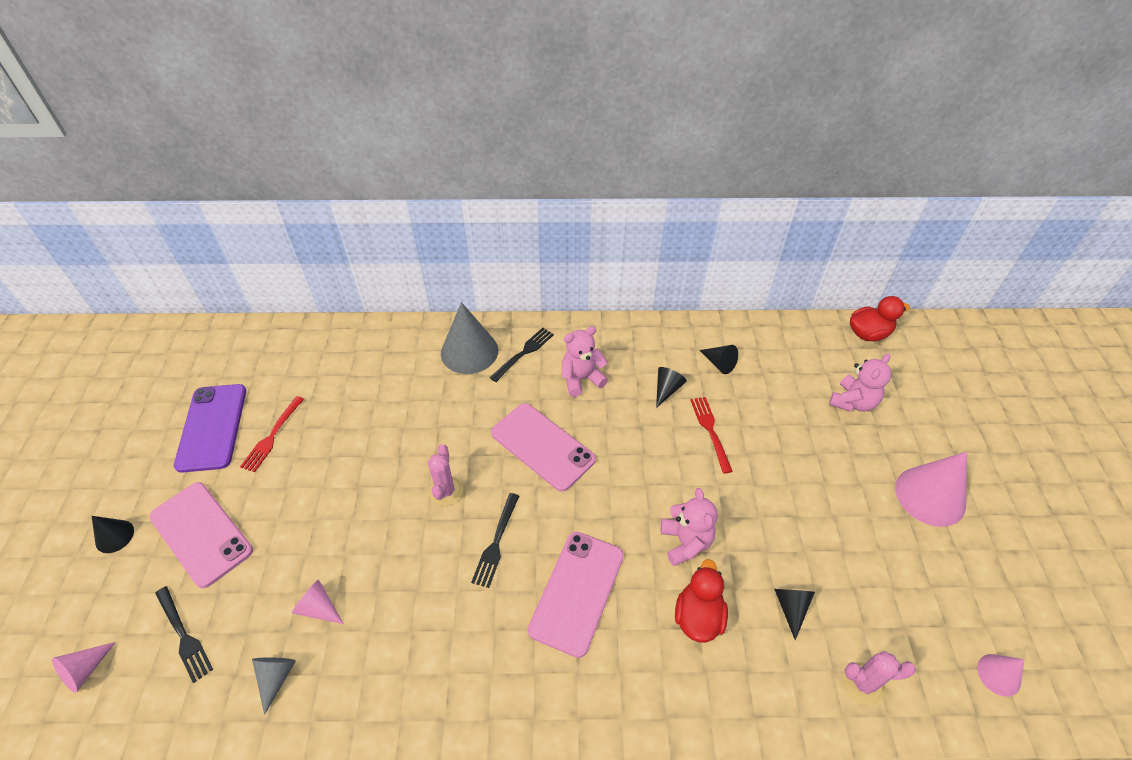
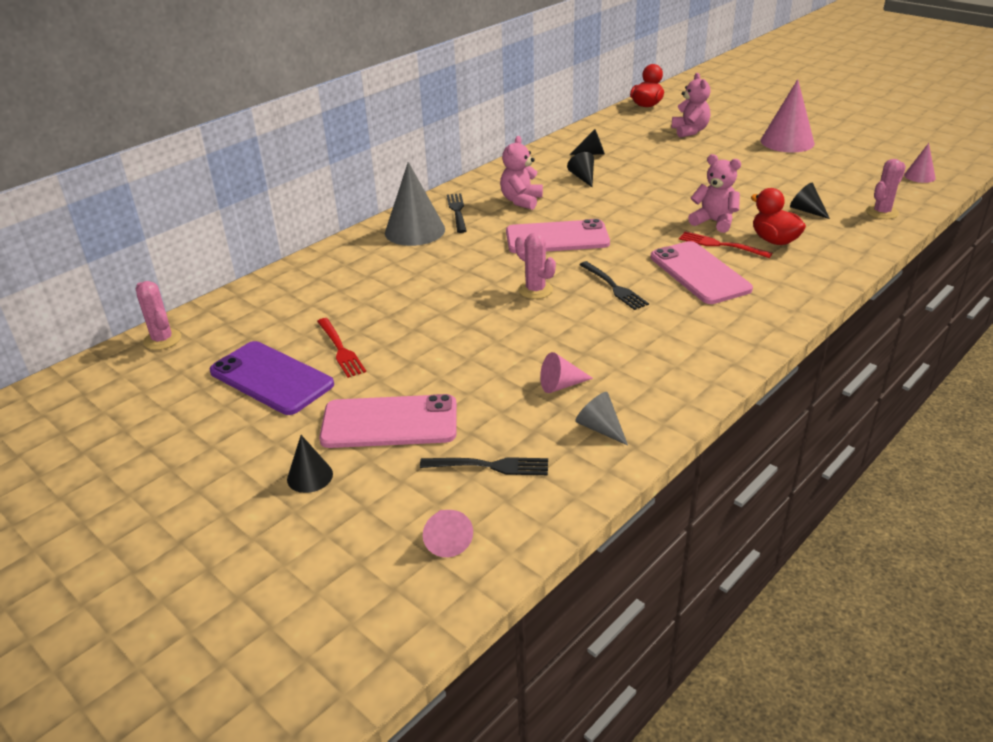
camera: 45 degrees left, 15 degrees down
red fork [690,397,733,474] -> red fork moved to [679,231,772,258]
none -> pink cactus [136,281,181,350]

